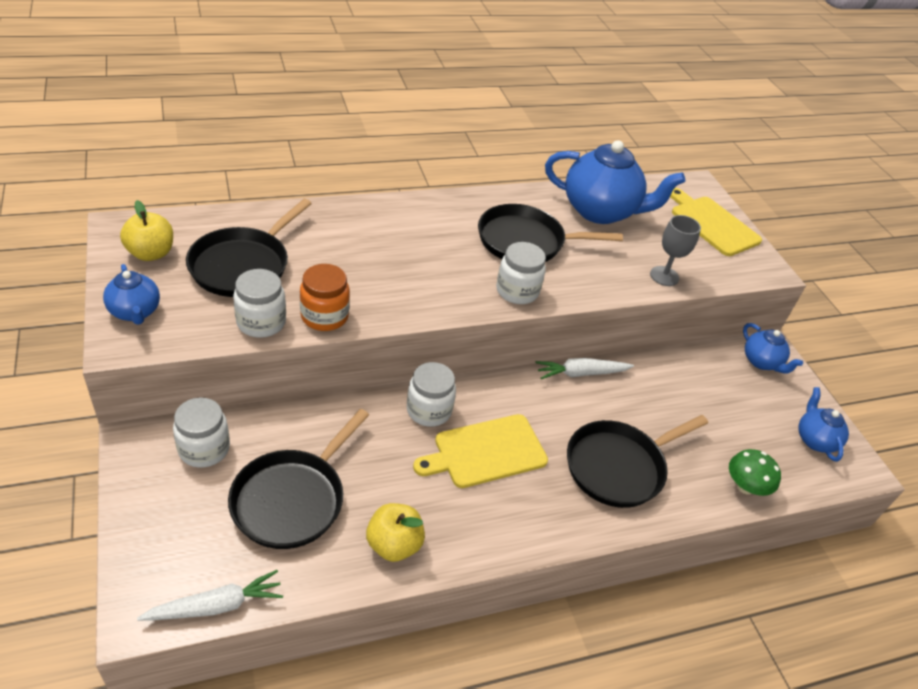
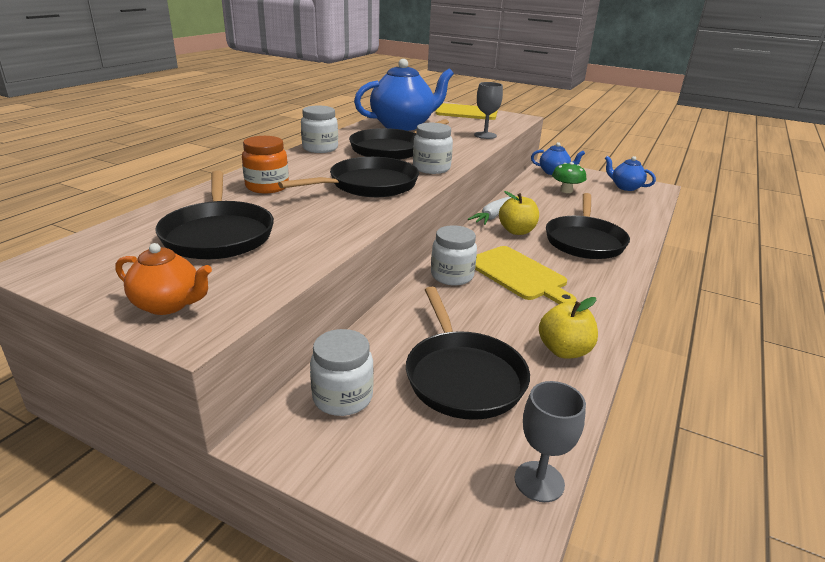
camera: 40 degrees left, 15 degrees down
blue teapot [103,264,160,325] -> orange teapot [115,243,212,315]
yellow apple [120,200,173,261] -> yellow apple moved to [499,191,539,235]
white carrot [137,570,283,621] -> grey goblet [515,381,586,502]
white jar [233,269,286,338] -> white jar moved to [301,106,338,153]
orange jar [300,264,350,331] -> orange jar moved to [242,136,289,193]
yellow cutting board [413,414,548,488] -> yellow cutting board turned 60 degrees counterclockwise [475,246,576,304]
green mushroom [729,449,781,496] -> green mushroom moved to [552,162,586,193]
none -> black pan [278,157,419,197]

